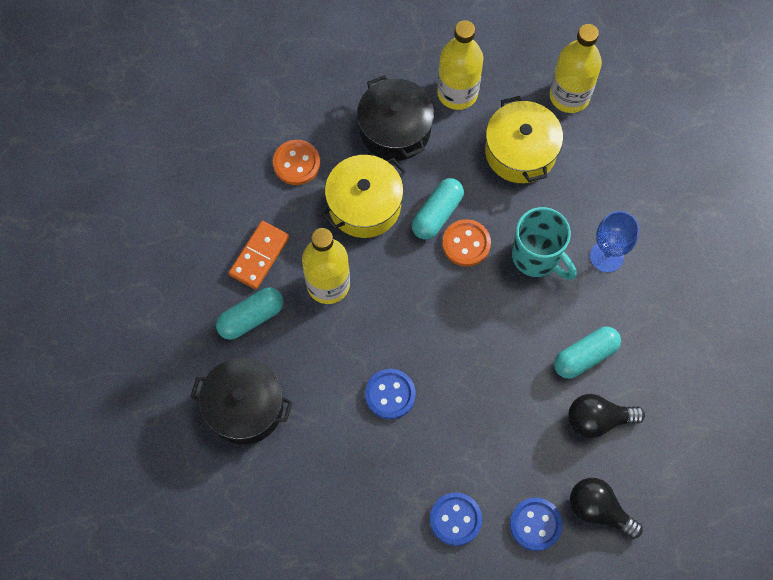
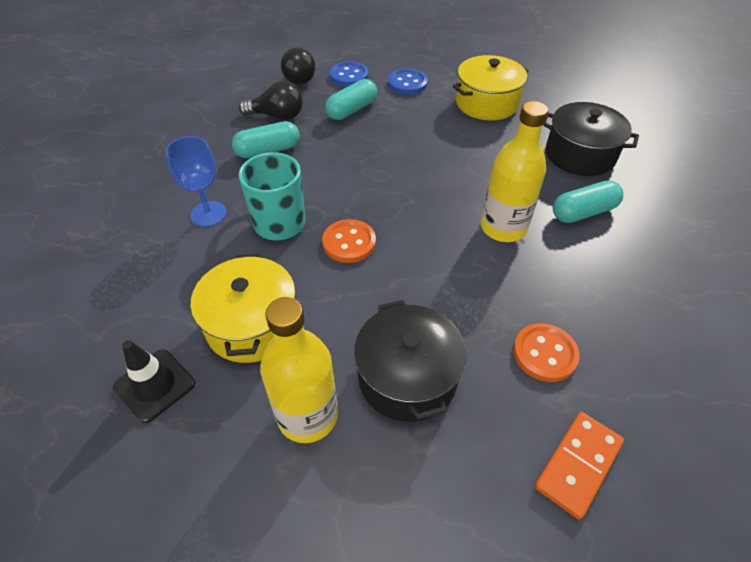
camera: 170 degrees left, 20 degrees down
orange domino [229,221,289,289] -> orange domino moved to [535,412,624,519]
yellow pot [322,155,406,238] -> yellow pot moved to [453,55,529,120]
blue button [365,369,416,419] -> none
turquoise capsule [412,178,464,240] -> turquoise capsule moved to [325,79,377,120]
yellow bottle [550,24,602,113] -> black traffic cone [113,340,195,423]
black light bulb [570,478,643,539] -> black light bulb turned 45 degrees clockwise [281,47,316,85]

